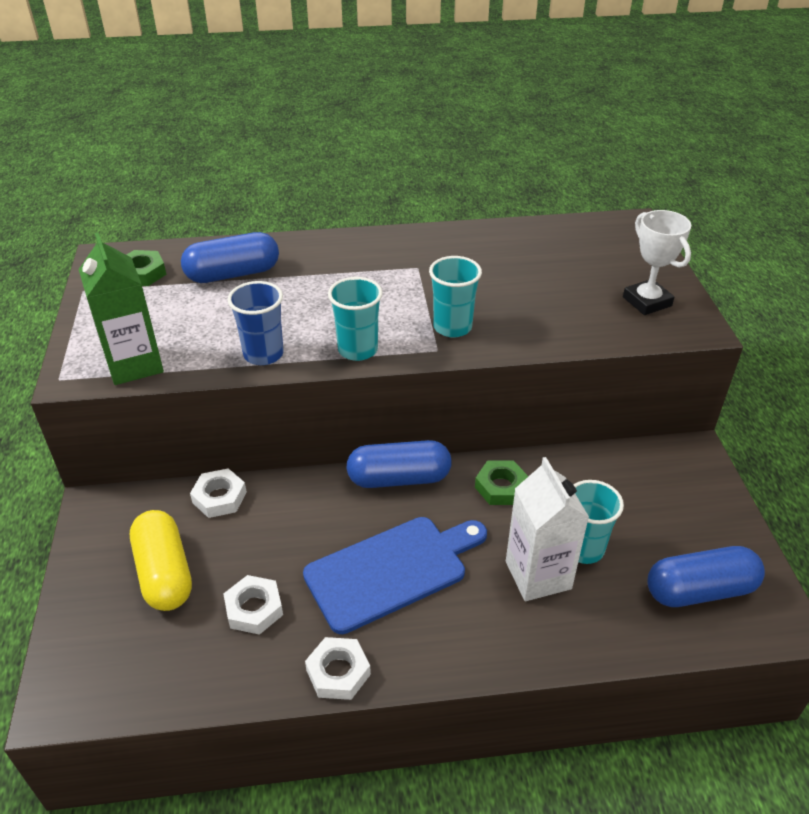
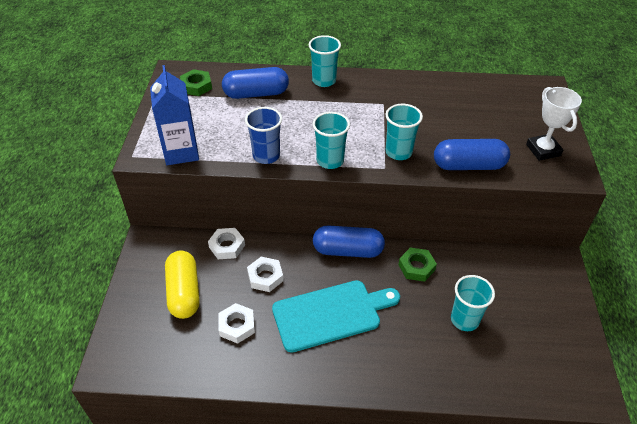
camera: 10 degrees right, 5 degrees up
green carton [78,233,164,385] -> blue carton [150,65,199,165]
blue cutting board [303,517,487,634] -> turquoise cutting board [272,280,400,353]
white nut [305,637,371,700] -> white nut moved to [247,257,284,292]
white carton [506,457,589,601] -> none
blue capsule [647,546,765,607] -> blue capsule moved to [434,139,510,170]
none -> turquoise cup [309,35,341,87]

